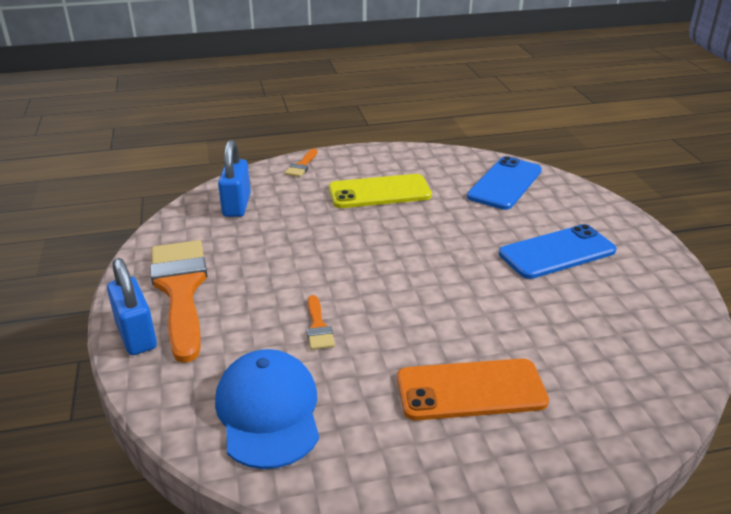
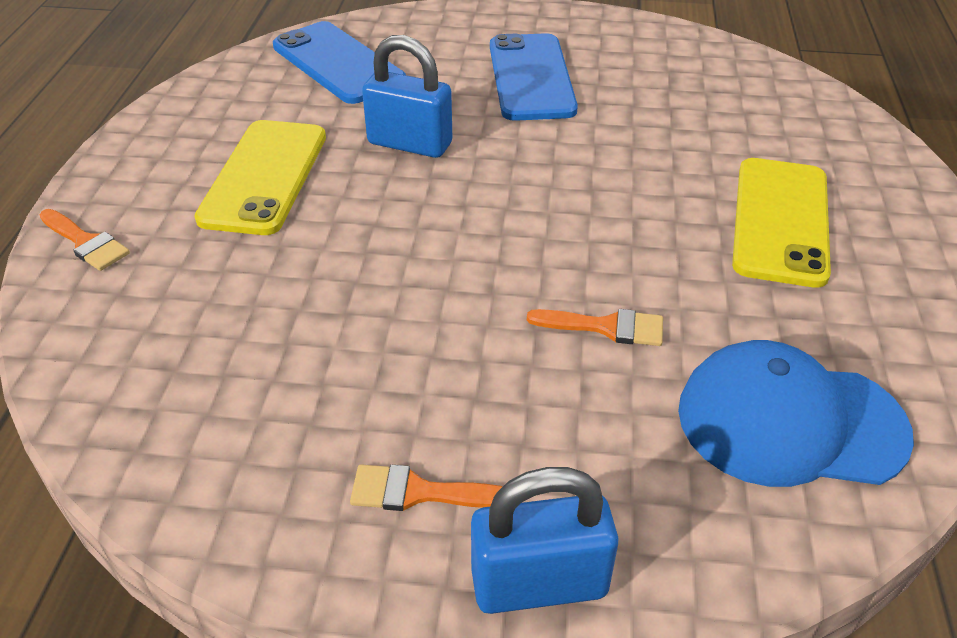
camera: 70 degrees left, 10 degrees up
orange brush [150,240,207,363] -> orange brush [350,464,503,511], size x0.42
blue padlock [218,140,251,217] -> blue padlock moved to [362,35,452,158]
orange phone [397,358,549,420] -> yellow phone [732,158,831,288]

